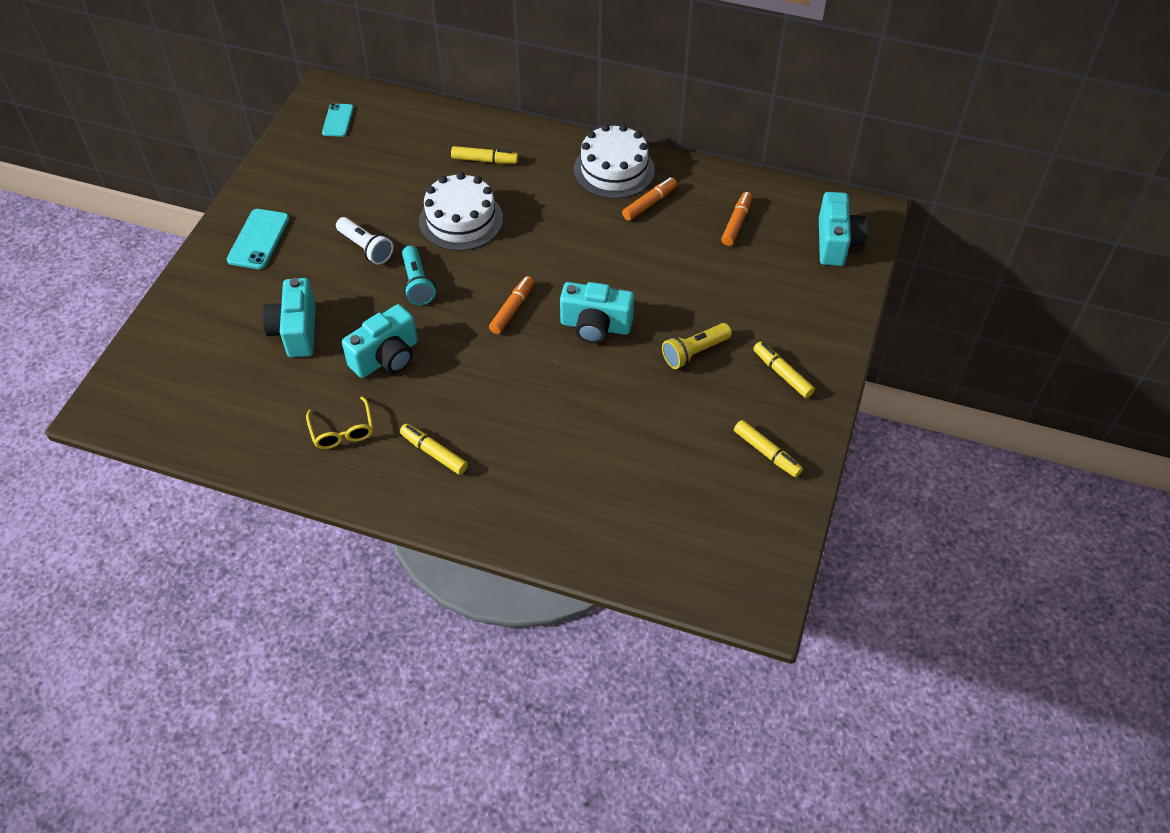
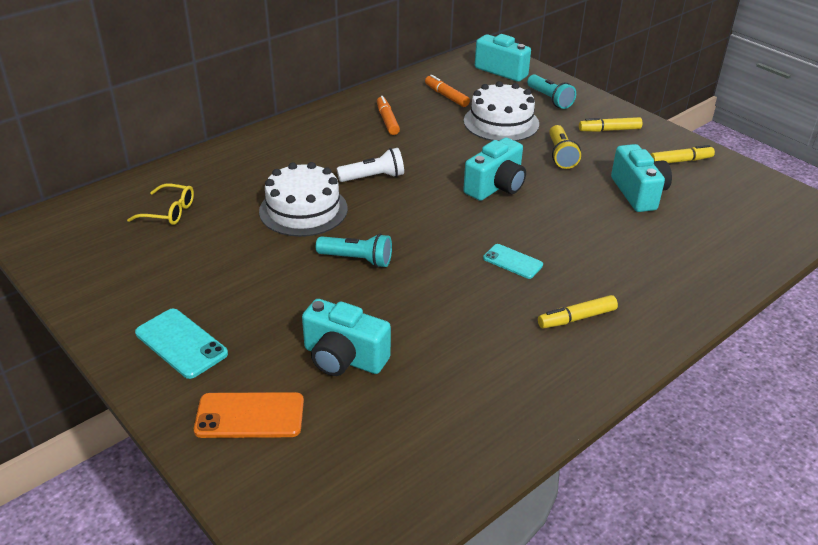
camera: 60 degrees left, 15 degrees down
yellow glasses [306,396,373,449] -> yellow glasses moved to [127,184,194,225]
turquoise phone [322,103,354,137] -> turquoise phone moved to [483,244,543,279]
white flashlight [336,217,393,265] -> white flashlight moved to [337,148,404,182]
turquoise camera [342,304,418,378] -> turquoise camera moved to [611,144,672,212]
yellow marker [451,146,518,164] -> none
orange marker [489,276,534,334] -> none
white cake [574,124,655,199] -> white cake moved to [464,81,539,141]
none -> orange phone [194,392,304,438]
none -> turquoise flashlight [527,74,576,109]

